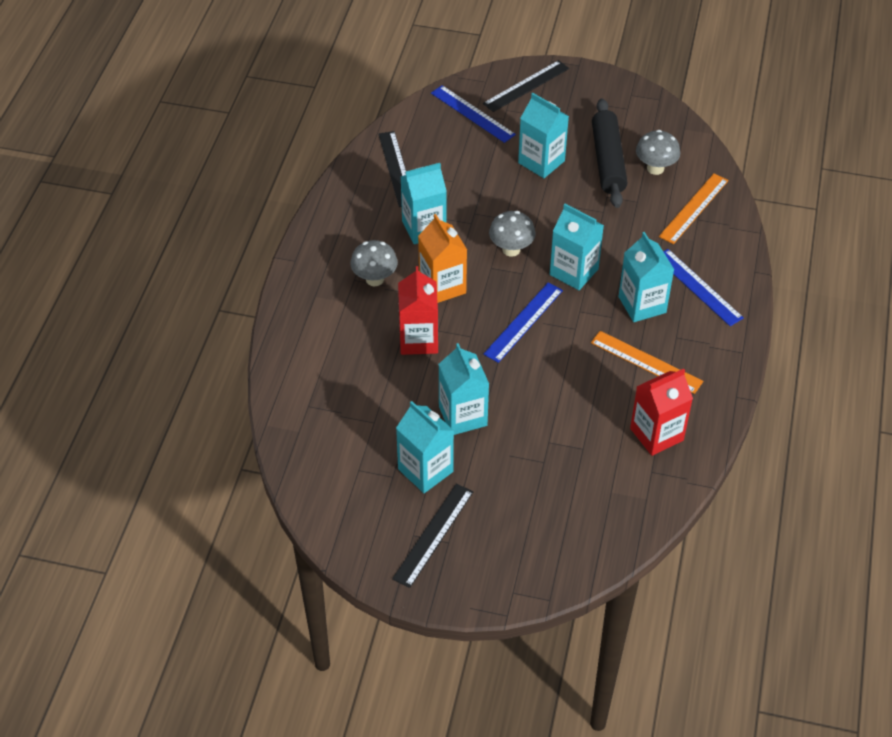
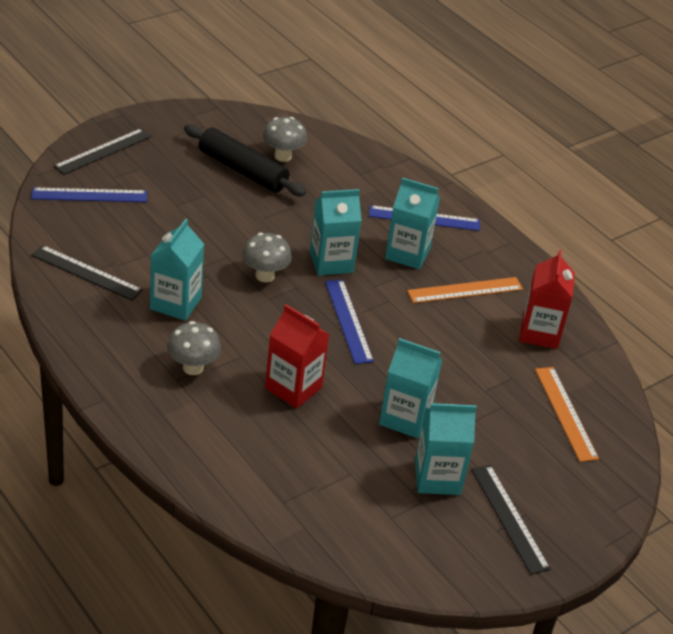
camera: 55 degrees left, 10 degrees down
orange carton [418,214,467,303] -> none
black ruler [483,60,569,112] -> black ruler turned 45 degrees clockwise [53,128,152,175]
turquoise carton [518,93,569,178] -> none
orange ruler [659,173,729,244] -> orange ruler moved to [535,367,599,462]

